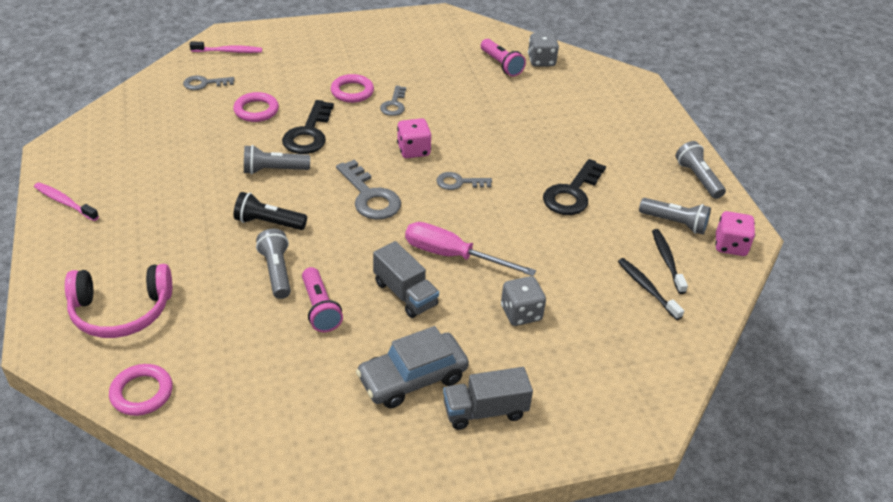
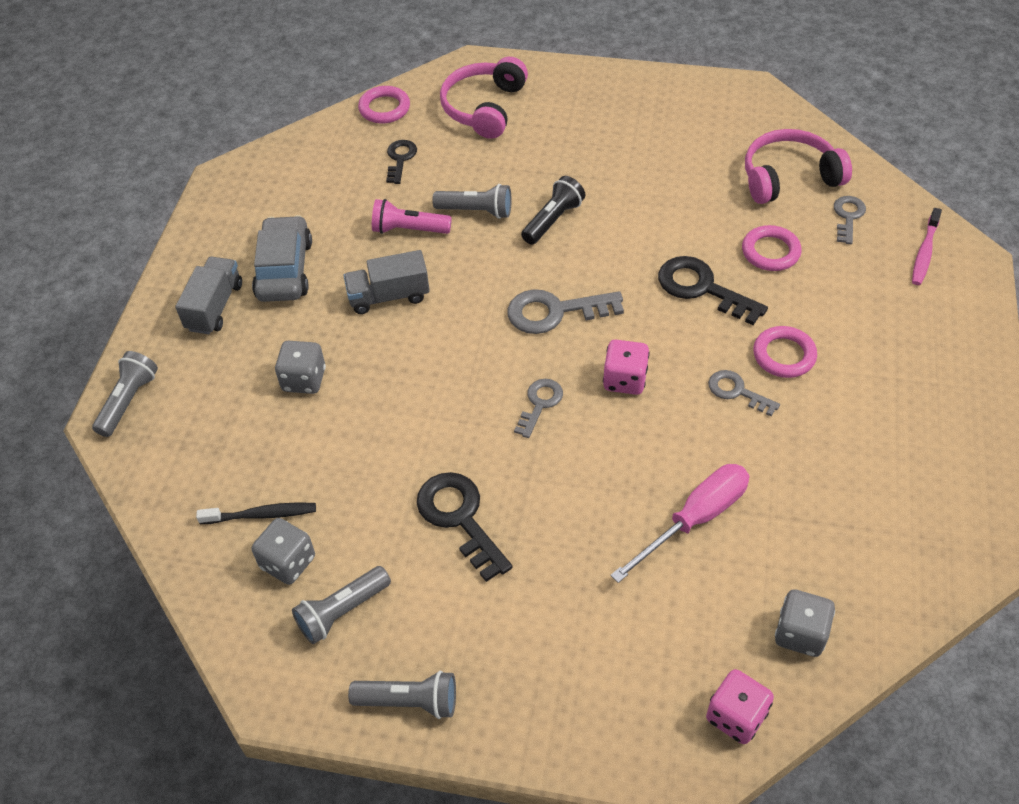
camera: 120 degrees right, 10 degrees up
pink toothbrush [34,182,99,221] -> none
grey flashlight [244,145,310,174] -> grey flashlight moved to [92,351,158,437]
pink screwdriver [405,222,536,276] -> pink screwdriver moved to [610,464,749,583]
pink flashlight [481,39,526,77] -> none
black toothbrush [652,229,688,294] -> grey dice [252,518,315,585]
pink dice [715,211,755,256] -> pink dice moved to [706,669,774,744]
none -> black key [386,140,417,184]
none -> pink headphones [745,129,852,204]

